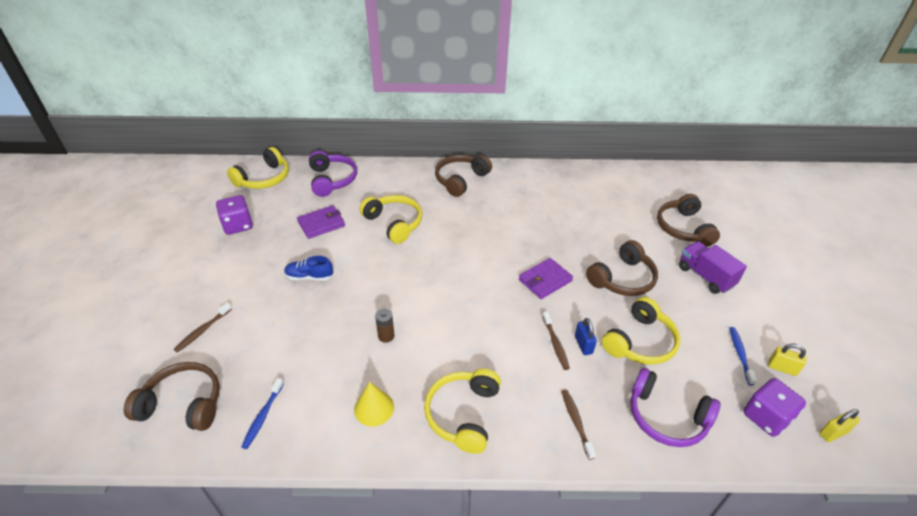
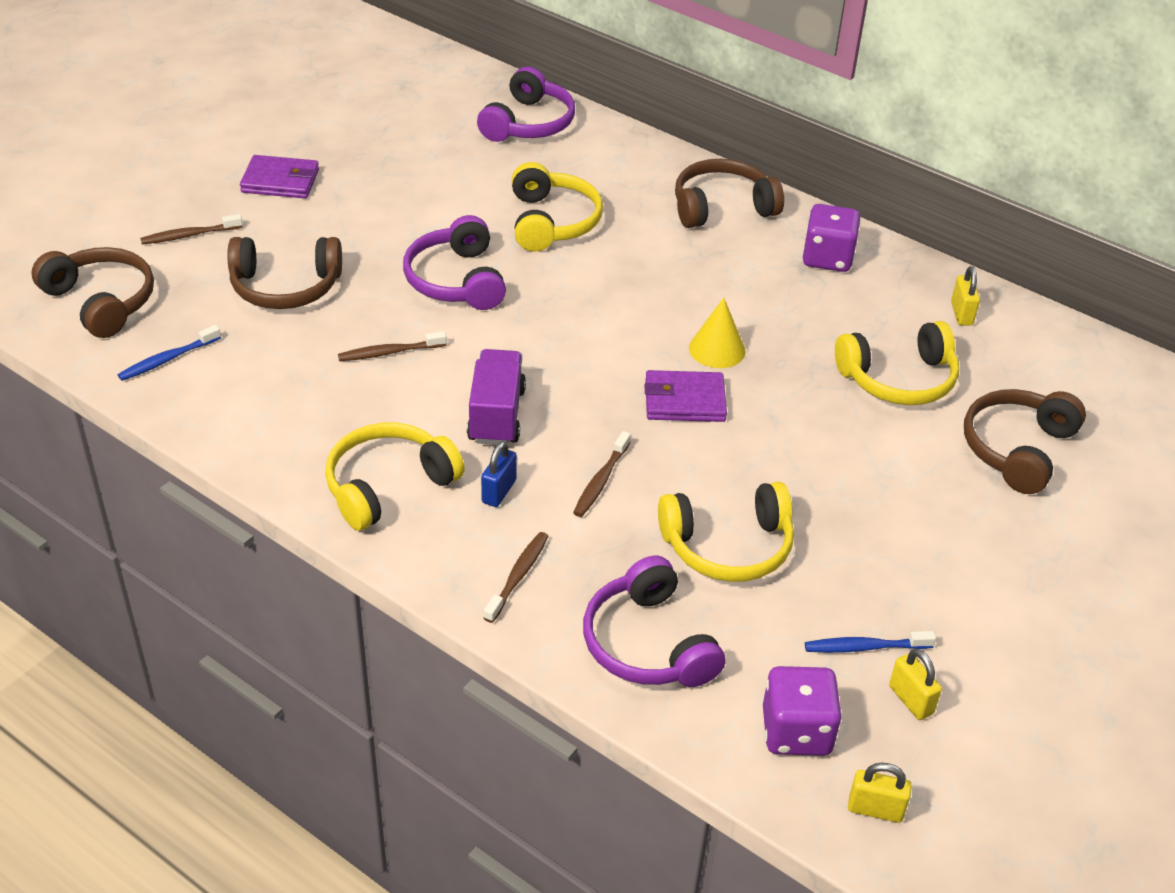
camera: 35 degrees right, 0 degrees up
purple dice [216,195,253,235] -> purple dice moved to [802,204,861,272]
yellow headphones [227,147,289,189] -> yellow headphones moved to [835,321,959,405]
blue shoe [284,256,333,281] -> none
purple wallet [297,205,345,239] -> purple wallet moved to [240,155,319,198]
yellow cone [354,382,394,426] -> yellow cone moved to [689,298,746,368]
brown battery [375,308,394,343] -> brown toothbrush [338,331,447,361]
blue padlock [575,318,597,355] -> blue padlock moved to [481,441,517,507]
brown headphones [586,240,658,296] -> brown headphones moved to [227,237,342,309]
purple truck [679,241,747,294] -> purple truck moved to [467,349,526,445]
blue toothbrush [729,327,757,385] -> blue toothbrush turned 135 degrees counterclockwise [805,631,936,653]
none -> purple headphones [403,215,506,310]
none -> yellow padlock [951,266,980,326]

